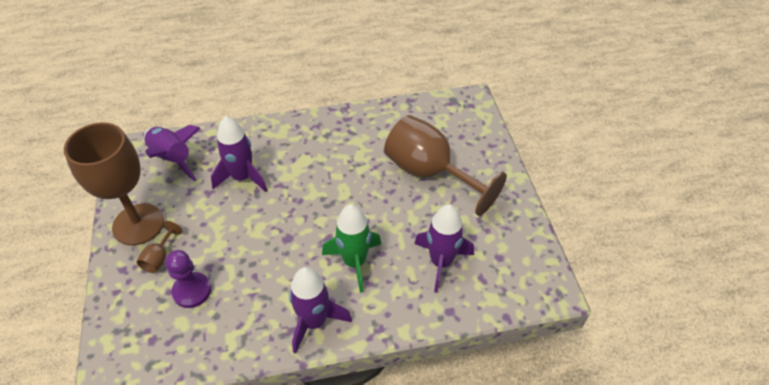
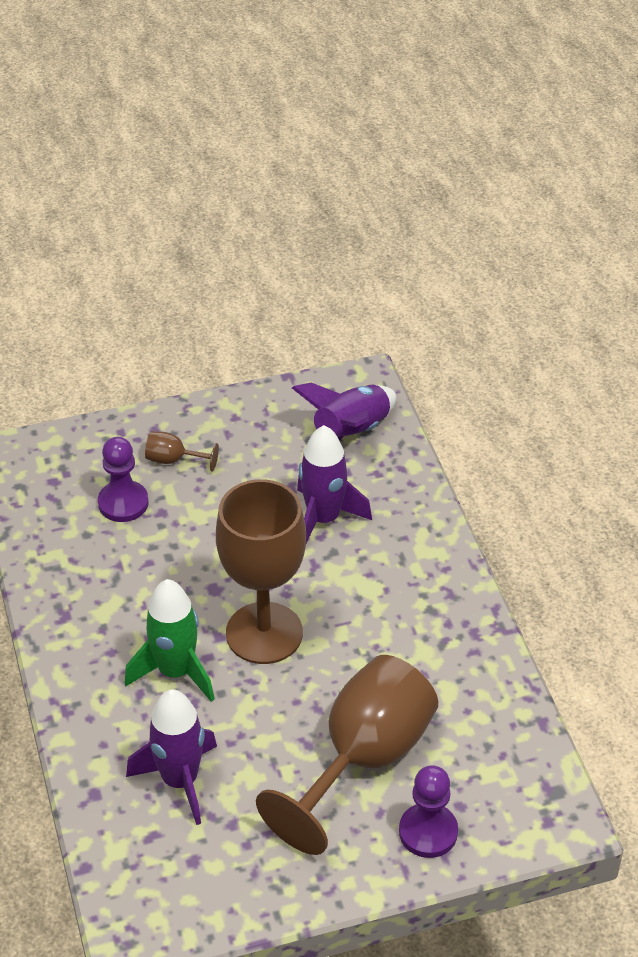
camera: 85 degrees right, 5 degrees down
brown goblet [64,122,164,245] -> brown goblet moved to [216,479,306,664]
purple rocket [289,267,352,354] -> none
none -> purple pawn [399,765,458,858]

